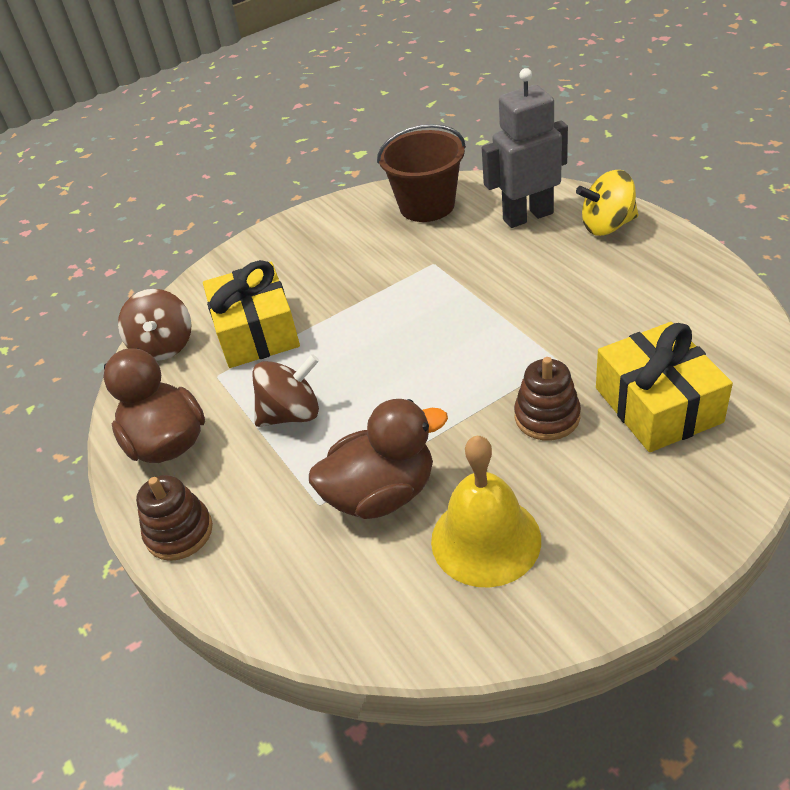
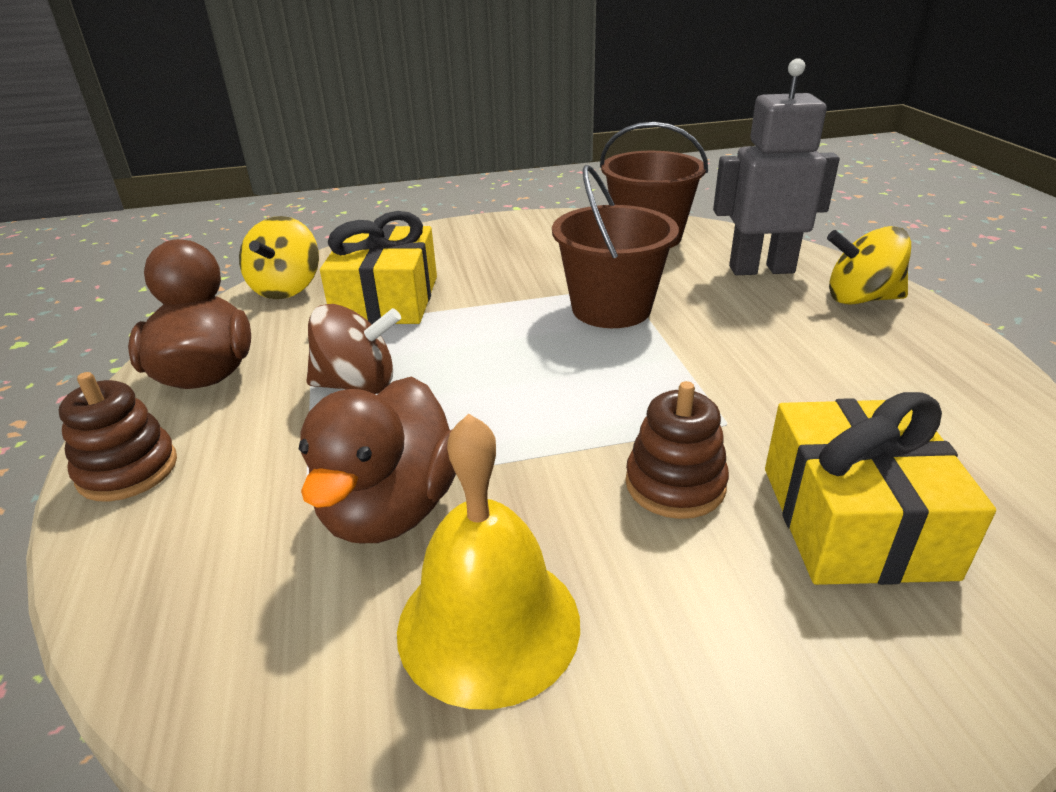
camera: 15 degrees right, 10 degrees down
brown spinning top [118,289,192,361] -> yellow spinning top [239,216,319,299]
brown duck [309,399,448,519] -> brown duck turned 105 degrees clockwise [299,377,456,543]
none -> brown bucket [552,165,679,328]

